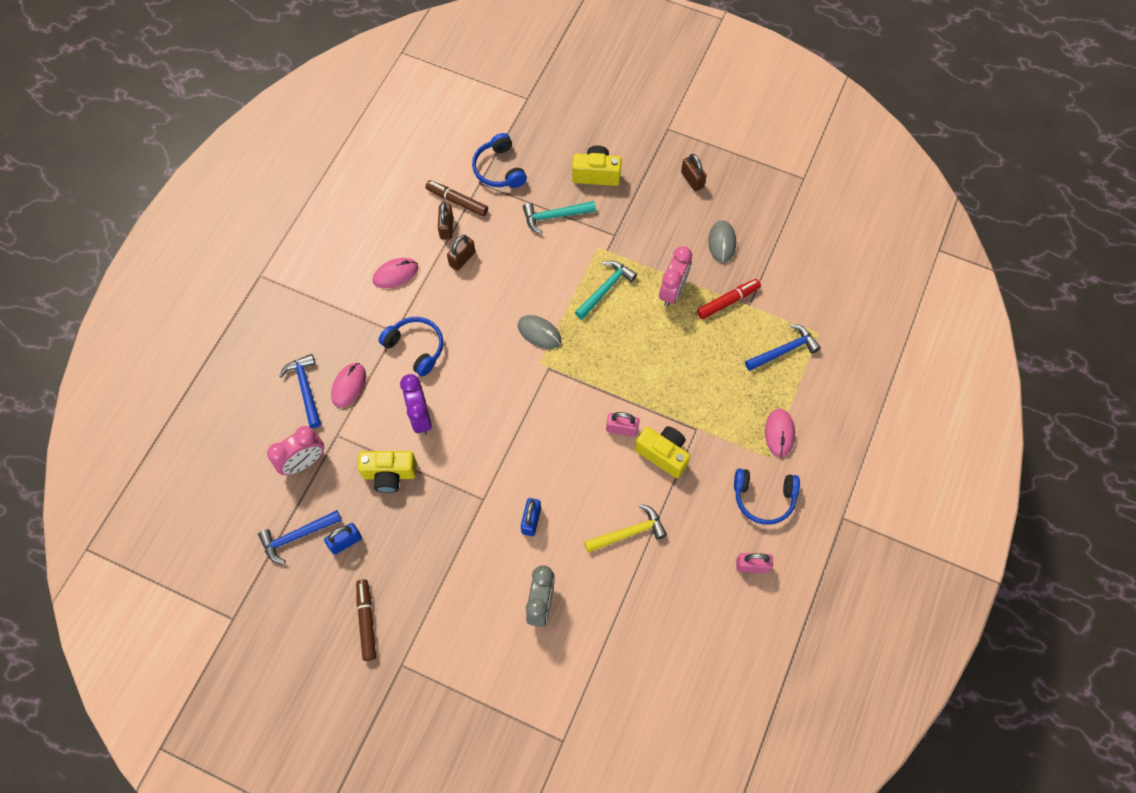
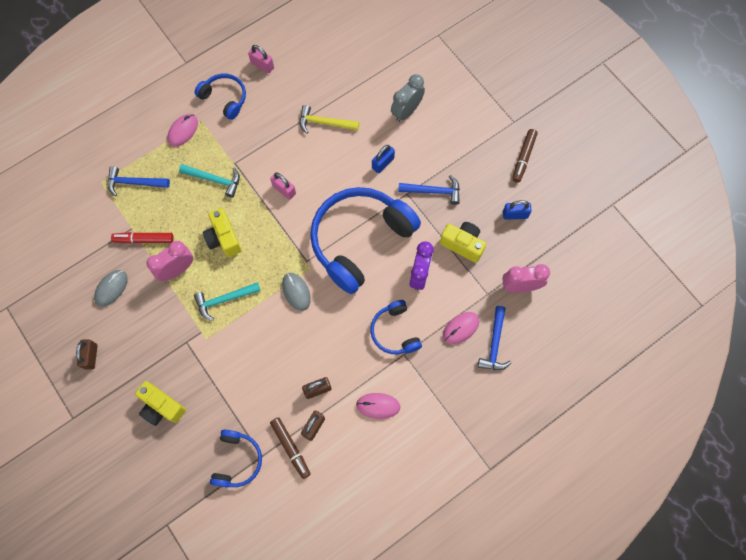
camera: 150 degrees left, 5 degrees up
blue hammer [258,510,342,564] -> blue hammer moved to [398,175,460,205]
turquoise hammer [523,201,596,234] -> turquoise hammer moved to [179,164,240,198]
yellow camera [635,426,690,478] -> yellow camera moved to [203,208,242,257]
none -> blue headphones [310,187,421,294]

